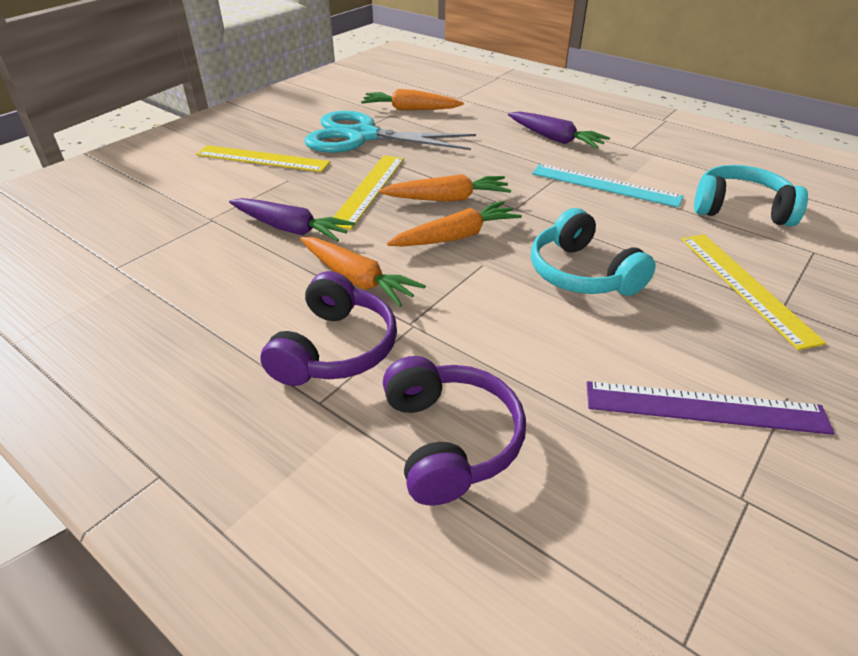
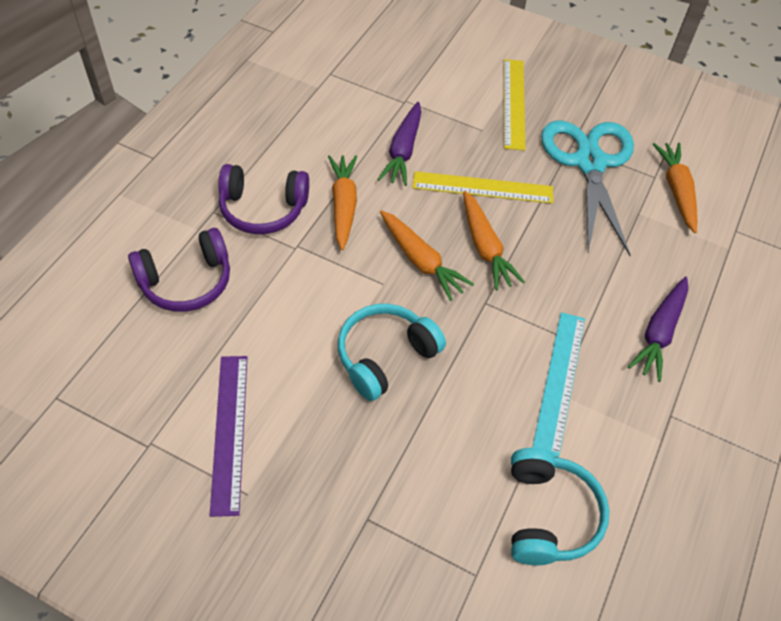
camera: 75 degrees right, 15 degrees up
orange carrot [300,237,426,307] -> orange carrot turned 150 degrees clockwise [328,155,357,250]
yellow ruler [681,234,826,350] -> none

